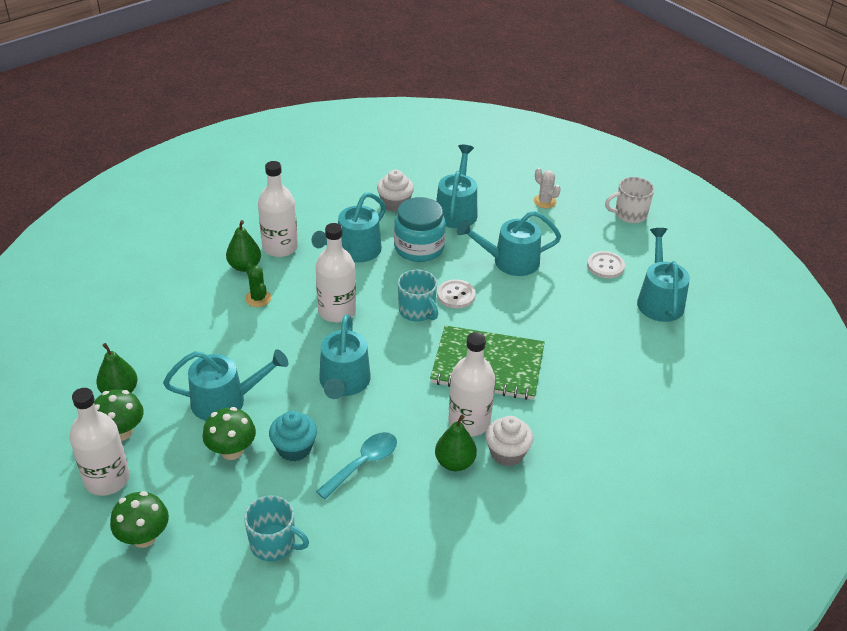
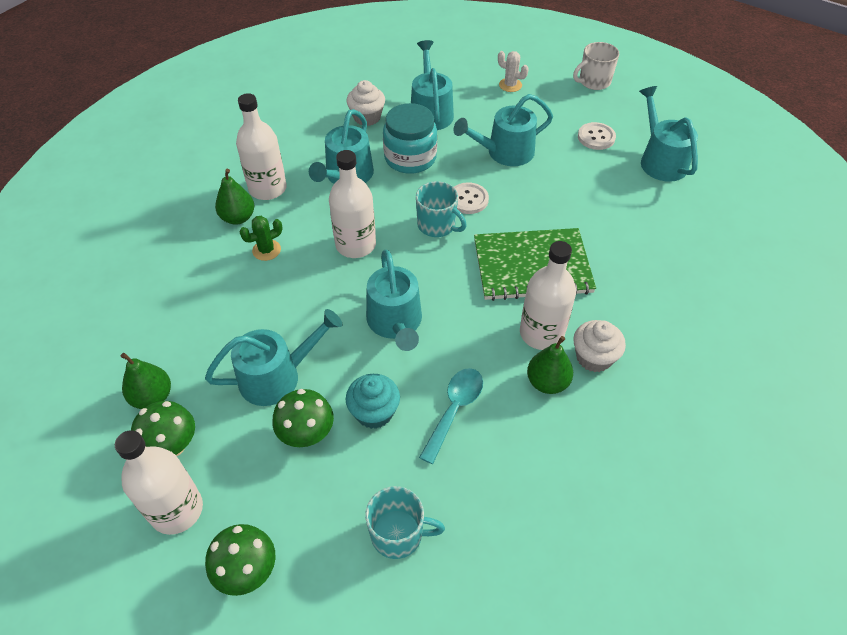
camera: 15 degrees left, 10 degrees up
green cactus [245,261,271,307] -> green cactus turned 75 degrees counterclockwise [240,216,283,261]

